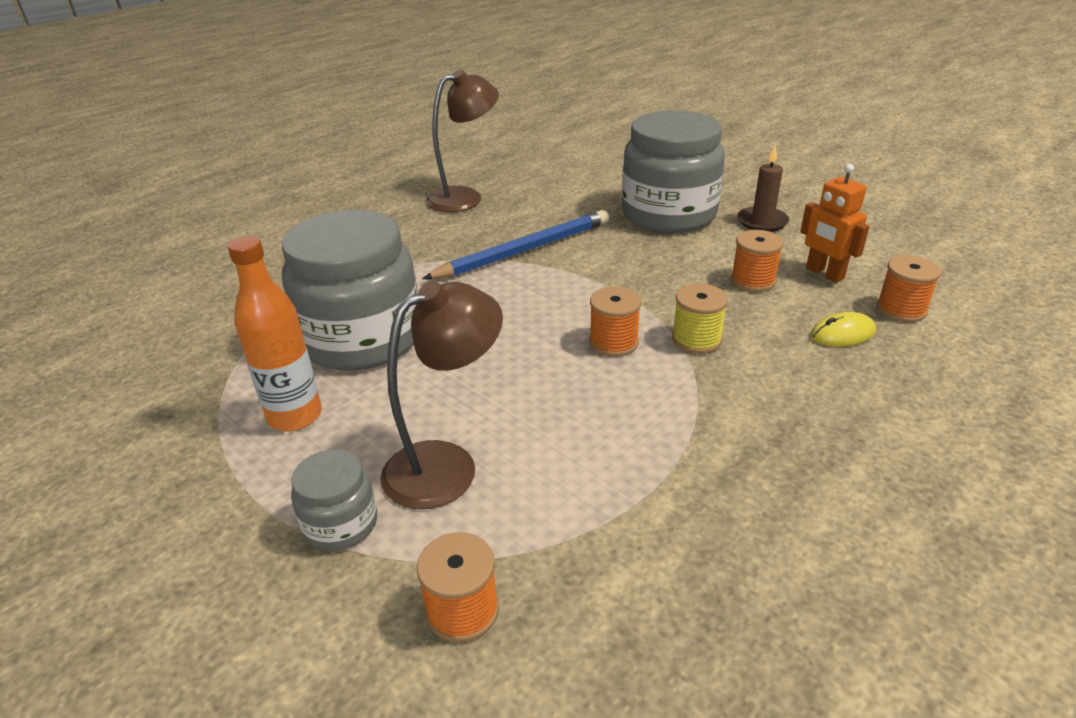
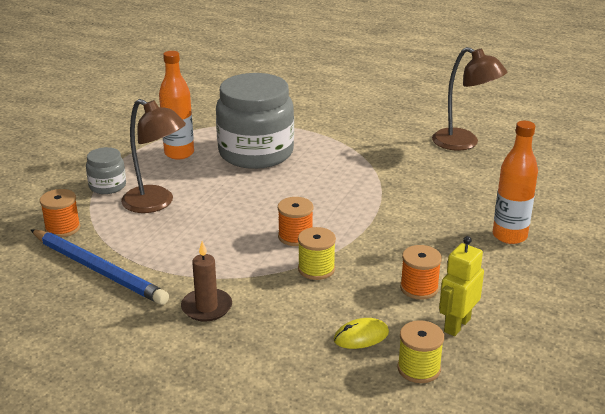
camera: 70 degrees right, 5 degrees down
blue pencil [422,210,609,279] -> blue pencil moved to [31,229,169,305]
grey jar [622,110,725,233] -> orange bottle [493,121,538,244]
brown candle [737,146,789,232] -> brown candle moved to [181,241,232,322]
orange robot [800,164,869,283] -> yellow robot [439,236,484,336]
yellow mouse [811,312,876,347] -> yellow mouse turned 75 degrees counterclockwise [334,318,389,349]
orange spool [876,255,941,322] -> yellow spool [398,320,444,383]

